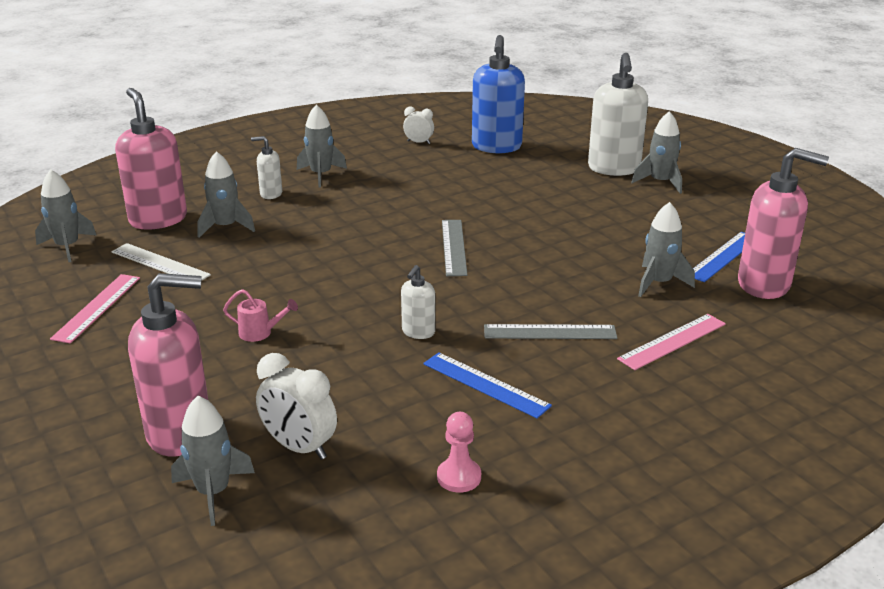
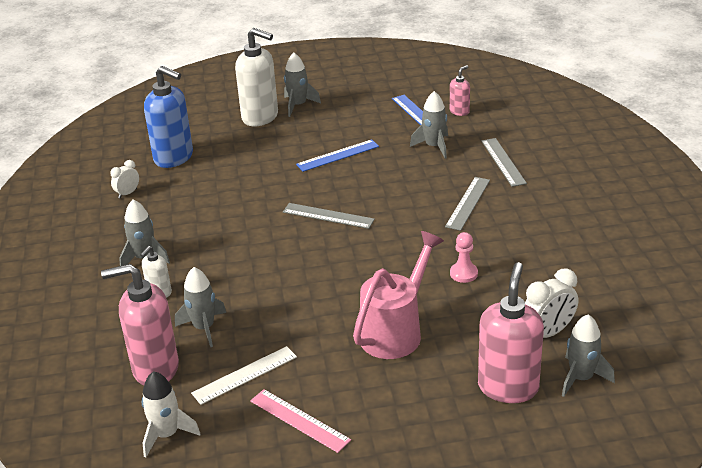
camera: 65 degrees left, 5 degrees up
grey rocket [35,169,96,262] -> white rocket [142,371,201,458]
pink watering can [223,289,298,342] -> pink watering can [353,231,444,359], size x2.36
white soap dispenser [401,265,435,339] -> none
blue ruler [423,352,552,419] -> blue ruler moved to [296,139,379,172]
pink pawn [437,412,481,493] -> pink pawn moved to [450,232,478,283]
pink ruler [617,314,726,370] -> grey ruler [482,138,527,187]
pink soap dispenser [738,148,829,299] -> pink soap dispenser [450,65,470,116], size x0.49

